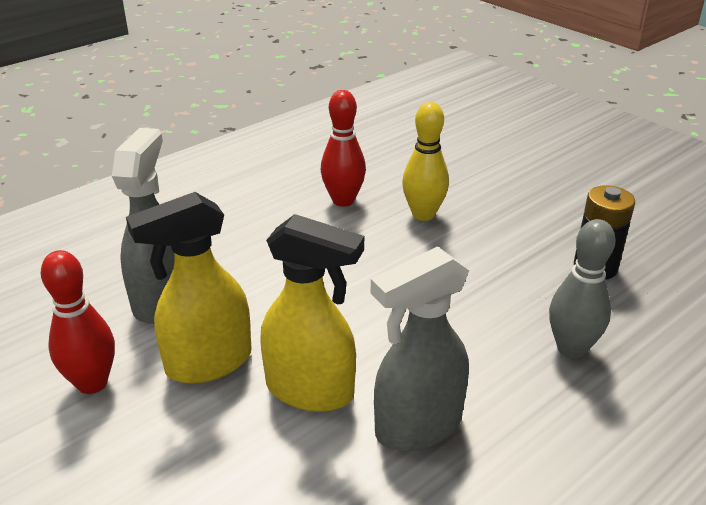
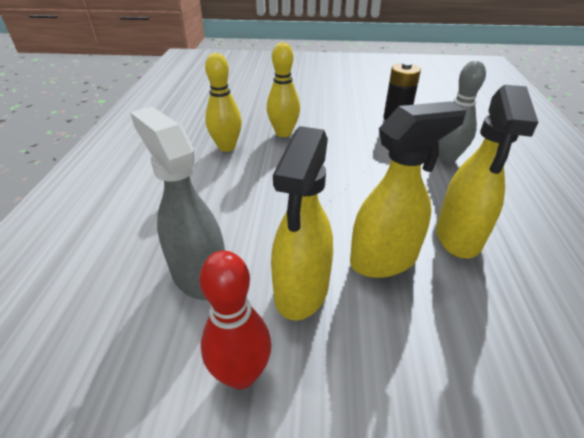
camera: 45 degrees left, 5 degrees up
red bowling pin [321,90,366,207] -> yellow bowling pin [205,53,242,152]
grey spray bottle [371,246,469,451] -> yellow spray bottle [436,85,538,258]

